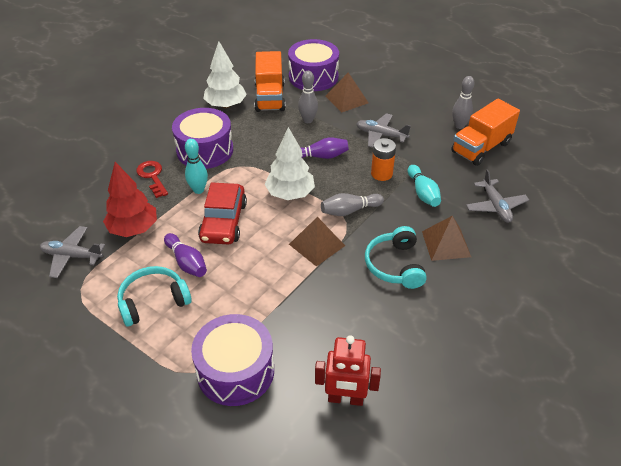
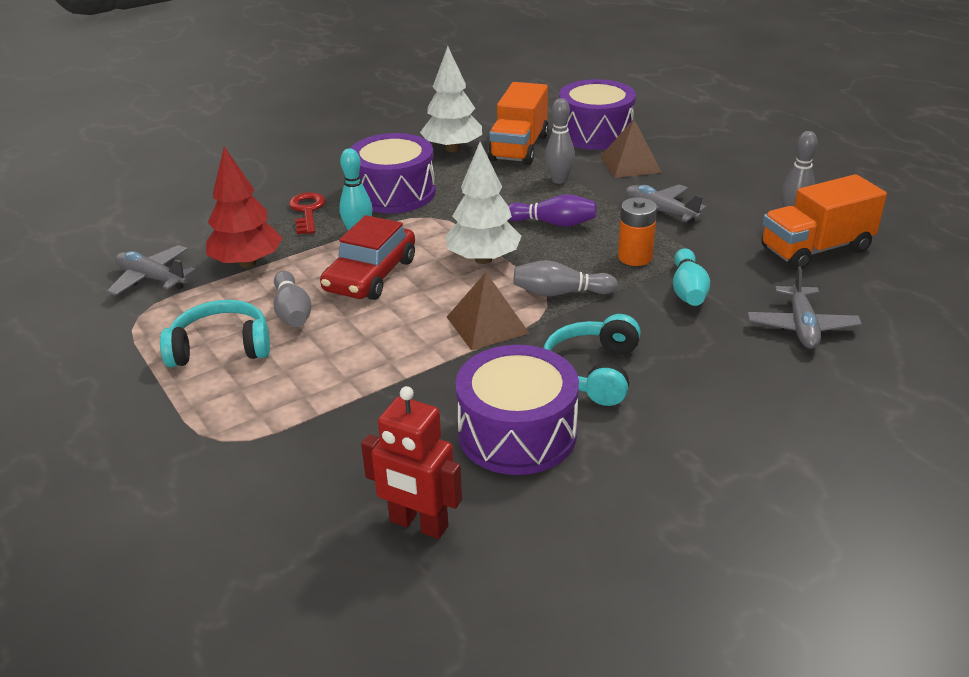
camera: 20 degrees right, 10 degrees down
purple bowling pin [164,233,207,277] -> grey bowling pin [273,271,311,327]
purple drum [191,314,274,406] -> purple drum moved to [455,345,579,475]
brown pyramid [422,216,471,261] -> none

